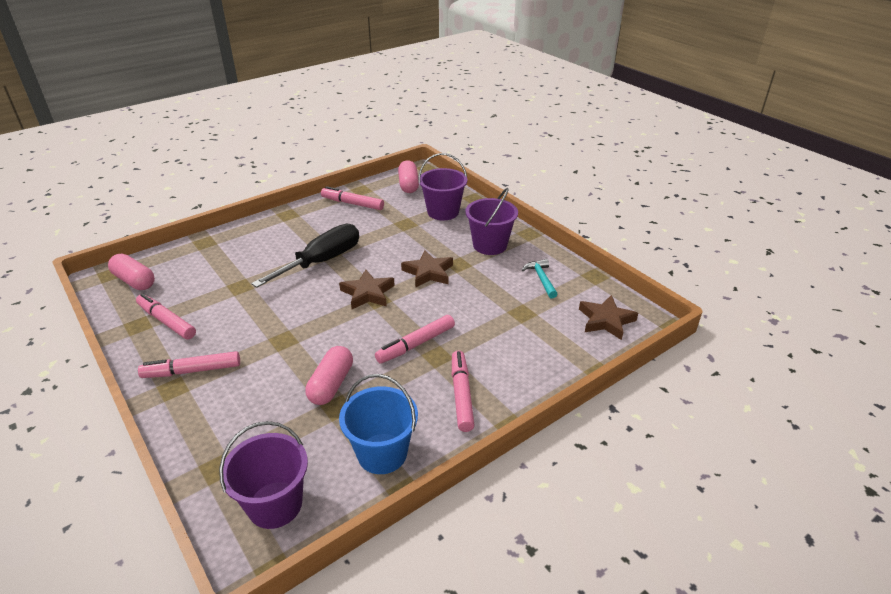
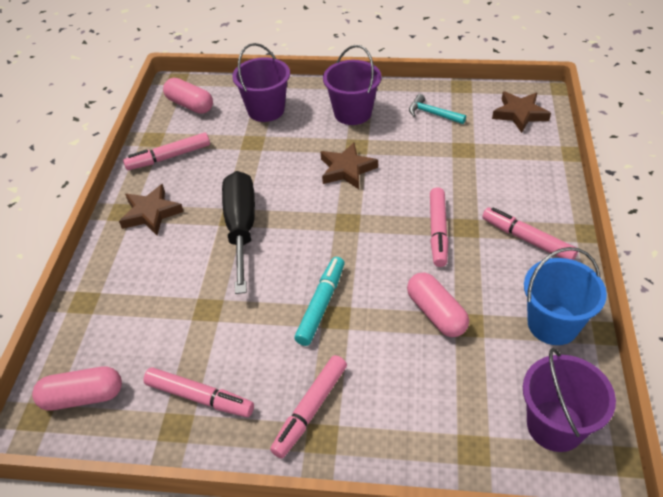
camera: 45 degrees left, 10 degrees up
pink marker [136,293,196,339] -> pink marker turned 150 degrees counterclockwise [143,367,254,417]
brown star [339,270,395,309] -> brown star moved to [119,184,184,235]
none -> turquoise marker [294,257,345,346]

